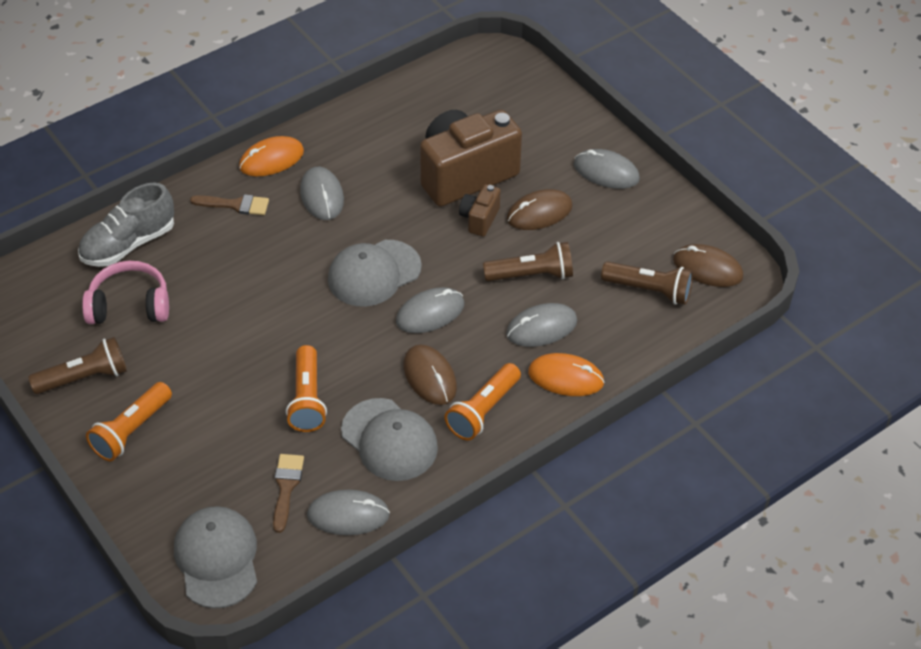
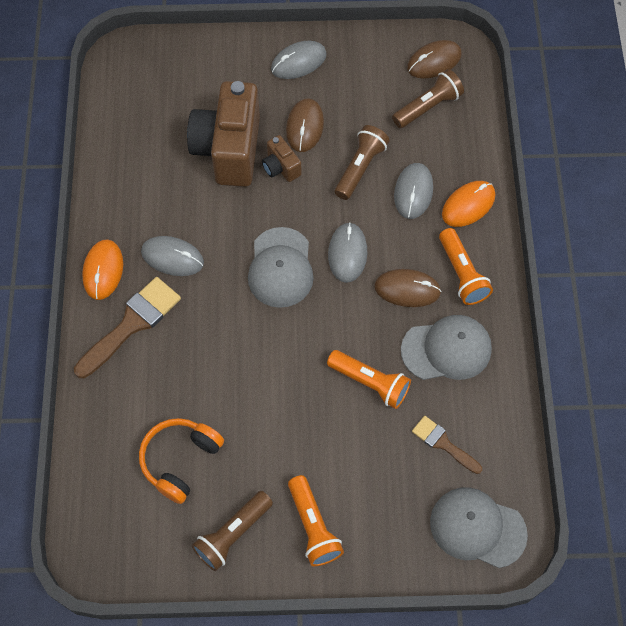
camera: 55 degrees left, 15 degrees up
brown flashlight [28,337,127,394] -> brown flashlight turned 150 degrees counterclockwise [191,491,273,571]
grey shoe [78,182,174,267] -> none
pink headphones [82,261,169,324] -> orange headphones [139,418,224,504]
brown brush [190,194,269,215] -> brown brush [74,277,181,378], size x1.71
grey mouse [307,490,390,535] -> none

